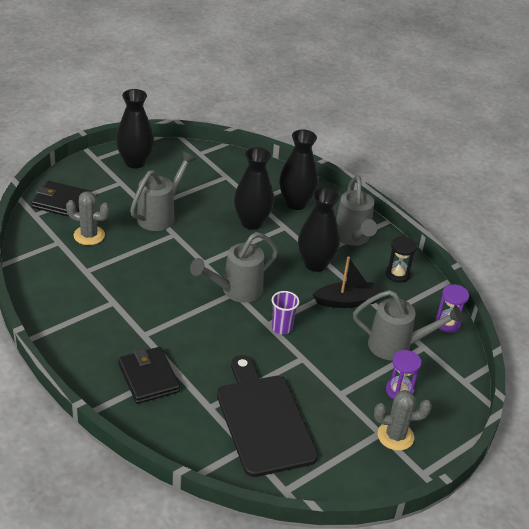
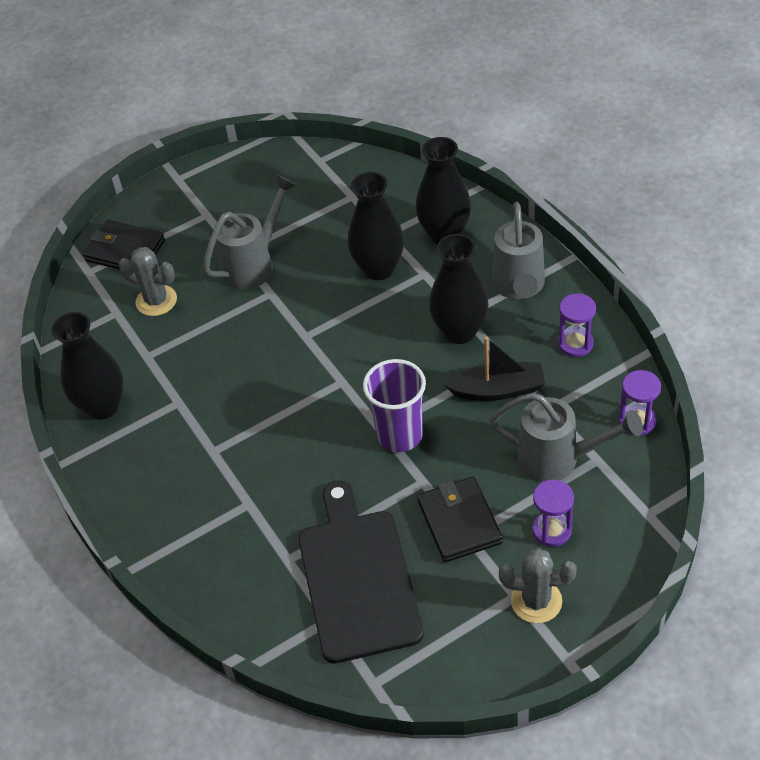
camera: 15 degrees right, 10 degrees up
black vase [116,89,154,169] -> black vase moved to [51,312,123,420]
black wallet [118,347,180,404] -> black wallet moved to [417,476,503,562]
grey watering can [190,232,278,303] -> none
purple cup [272,291,299,334] -> purple cup [363,359,426,452], size x1.60
black hourglass [386,236,417,283] -> purple hourglass [558,293,596,357]

